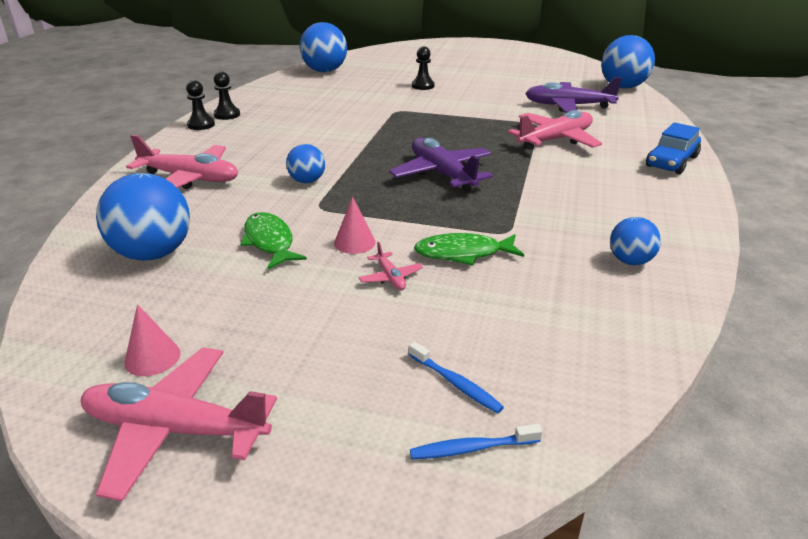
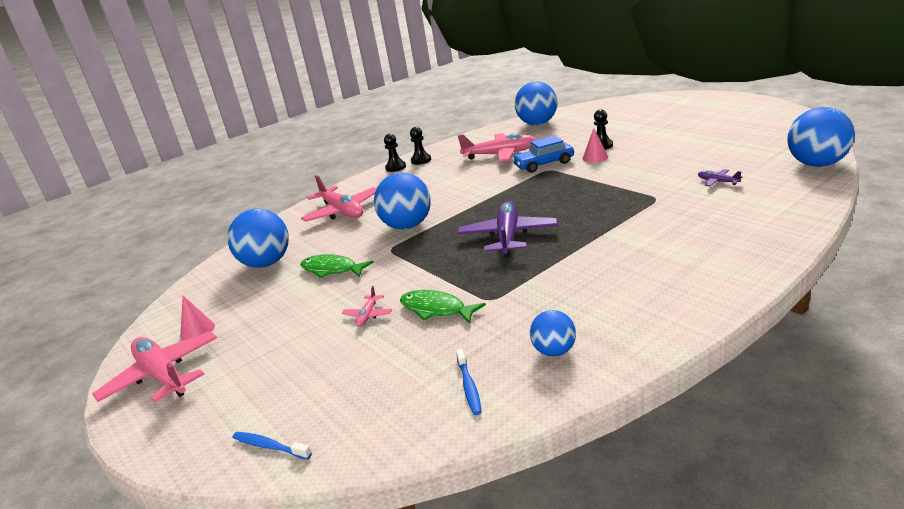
camera: 40 degrees right, 5 degrees down
green fish [240,212,307,269] -> green fish turned 75 degrees counterclockwise [300,254,374,278]
blue ball [286,144,325,183] -> blue ball [374,173,431,230], size x1.81
pink cone [334,196,376,254] -> pink cone moved to [582,128,608,163]
blue toothbrush [408,341,504,414] -> blue toothbrush moved to [456,349,482,415]
pink plane [508,110,602,150] -> pink plane moved to [458,133,537,162]
purple plane [525,77,622,113] -> purple plane [698,169,742,186], size x0.45
blue car [646,122,701,174] -> blue car moved to [512,135,574,173]

